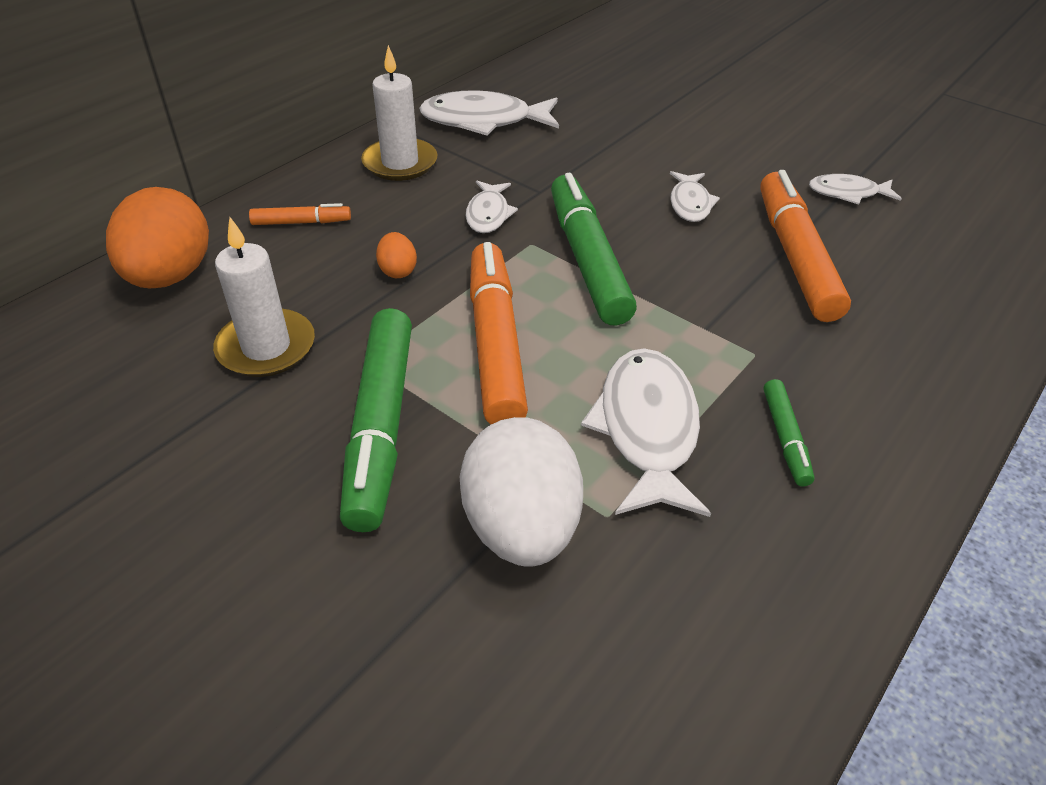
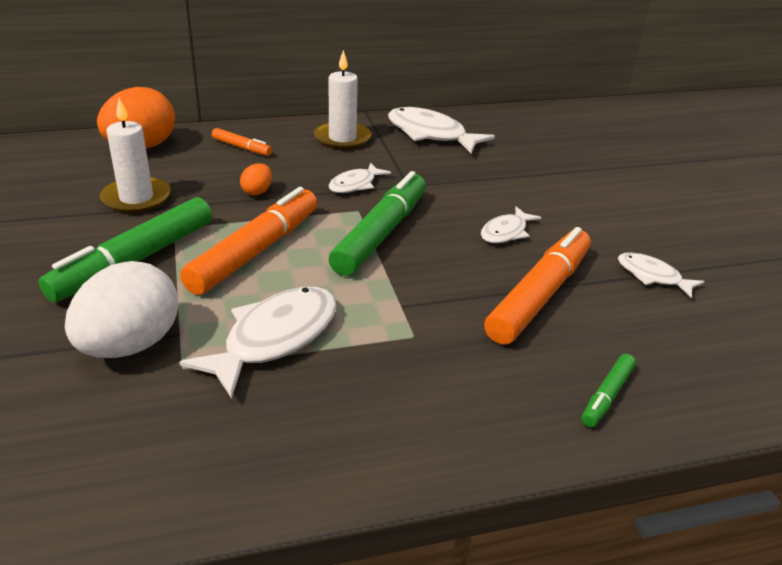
camera: 35 degrees right, 10 degrees down
green marker [763,379,815,486] -> green marker moved to [581,354,636,427]

